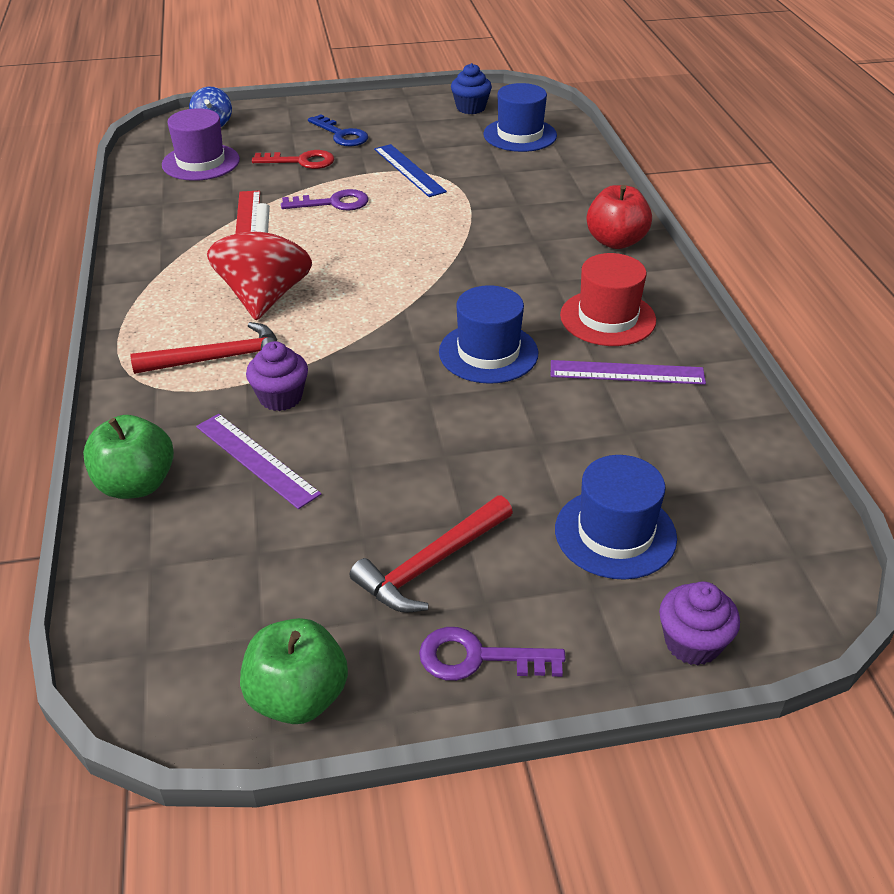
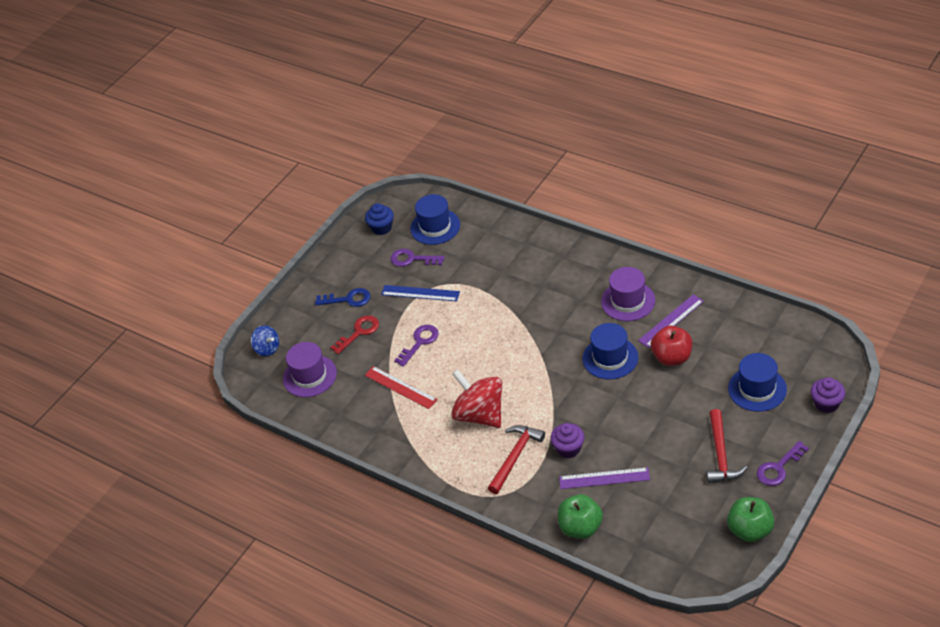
camera: 40 degrees left, 5 degrees up
red hat [560,253,656,346] -> purple hat [601,267,655,321]
red apple [587,185,652,249] -> red apple moved to [651,326,692,366]
none -> purple key [391,249,445,267]

